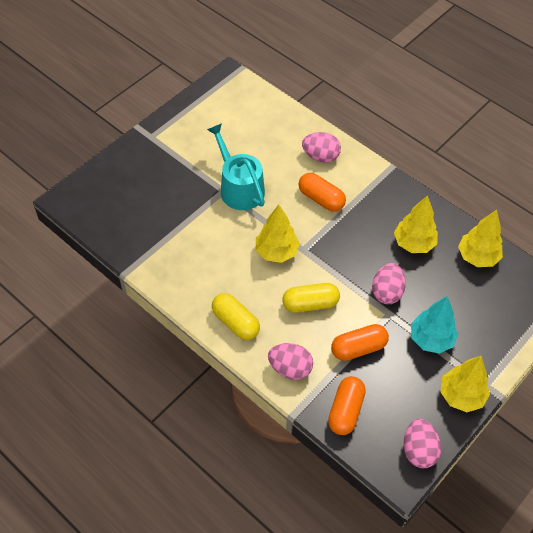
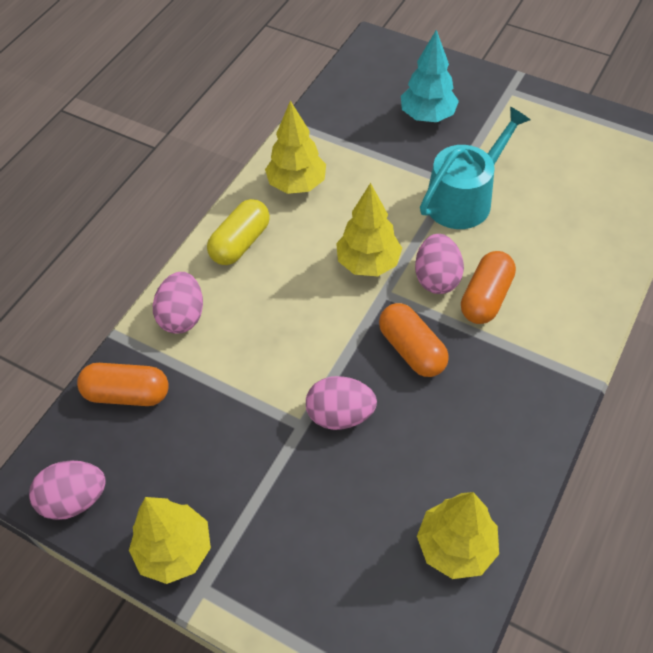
camera: 80 degrees right, 0 degrees up
yellow capsule [282,283,340,313] -> none
pink egg [302,132,341,162] -> pink egg moved to [415,234,464,294]
orange capsule [331,324,389,361] -> orange capsule moved to [379,303,449,377]
yellow tree [394,195,438,253] -> yellow tree moved to [265,101,326,194]
turquoise tree [411,296,458,354] -> turquoise tree moved to [401,30,459,122]

